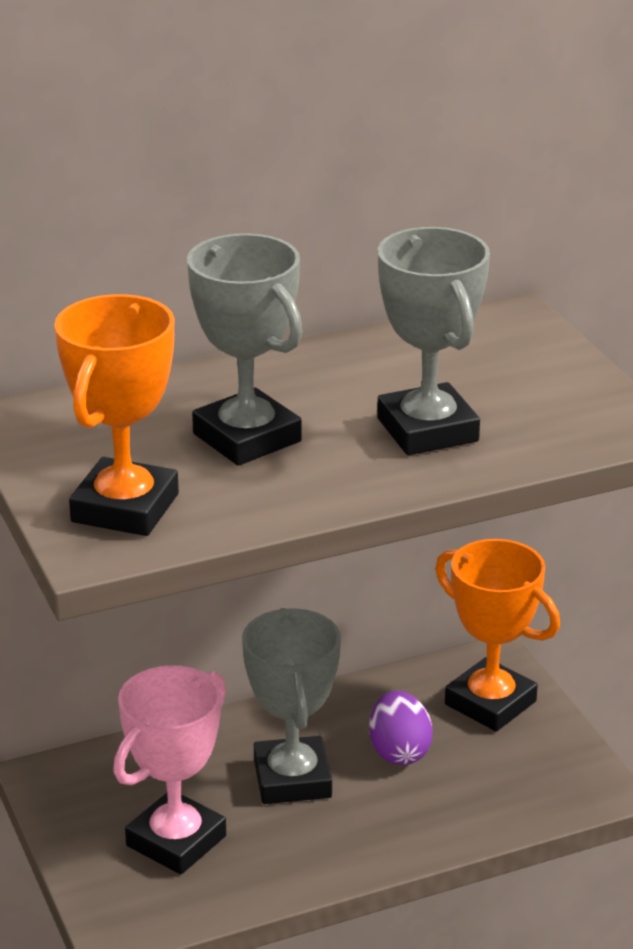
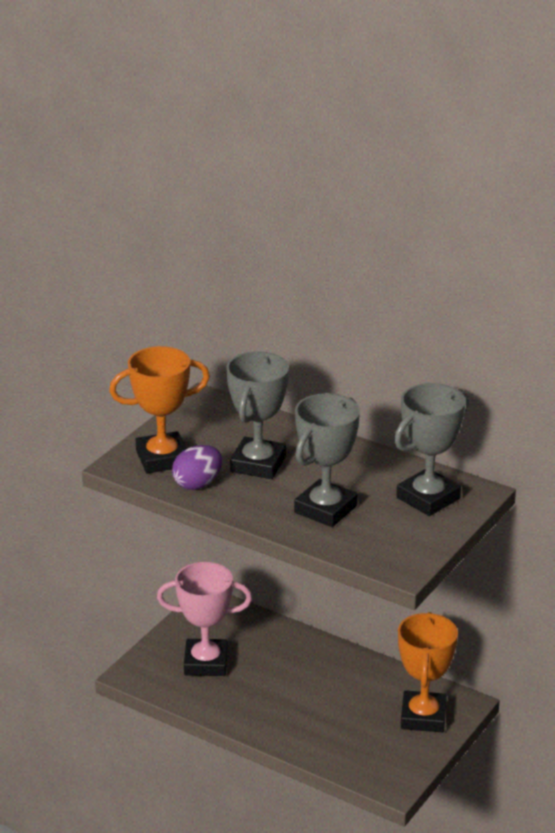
camera: 55 degrees right, 0 degrees up
grey trophy [242,608,341,804] -> grey trophy moved to [394,383,469,516]
purple egg [369,691,433,765] -> purple egg moved to [172,445,222,490]

